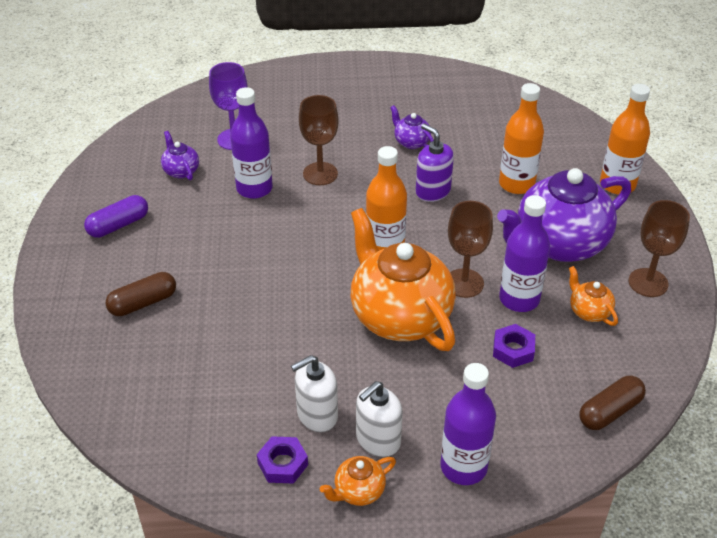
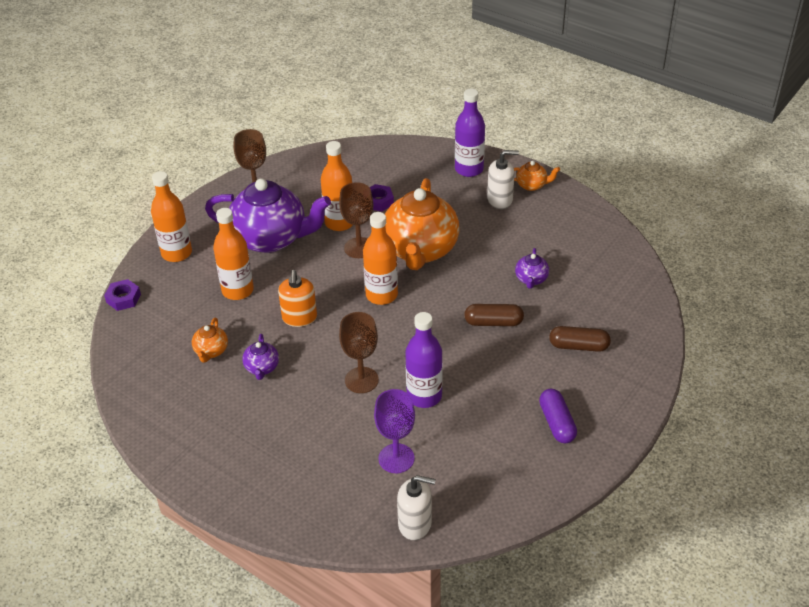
camera: 140 degrees left, 0 degrees up
purple capsule [84,195,148,238] -> purple capsule turned 75 degrees clockwise [539,389,577,443]
purple teapot [161,131,199,180] -> purple teapot moved to [515,248,549,289]
purple nut [257,436,308,484] -> purple nut moved to [104,279,141,311]
white soap dispenser [291,355,338,432] -> white soap dispenser moved to [397,475,436,540]
purple soap dispenser [416,124,454,202] -> orange soap dispenser [278,270,317,327]
purple bottle [499,195,550,312] -> orange bottle [321,141,353,231]
orange teapot [569,266,618,326] -> orange teapot moved to [192,318,228,363]
brown capsule [580,376,646,430] -> brown capsule moved to [464,304,524,326]

